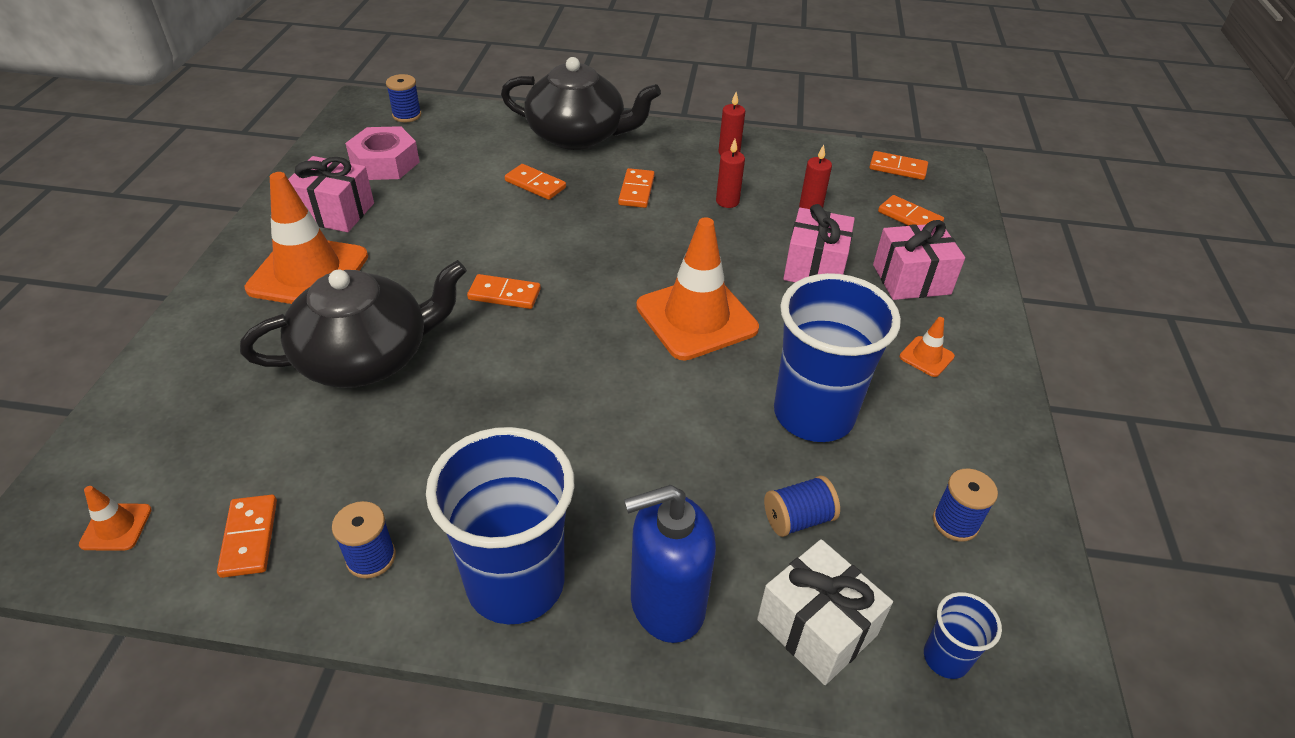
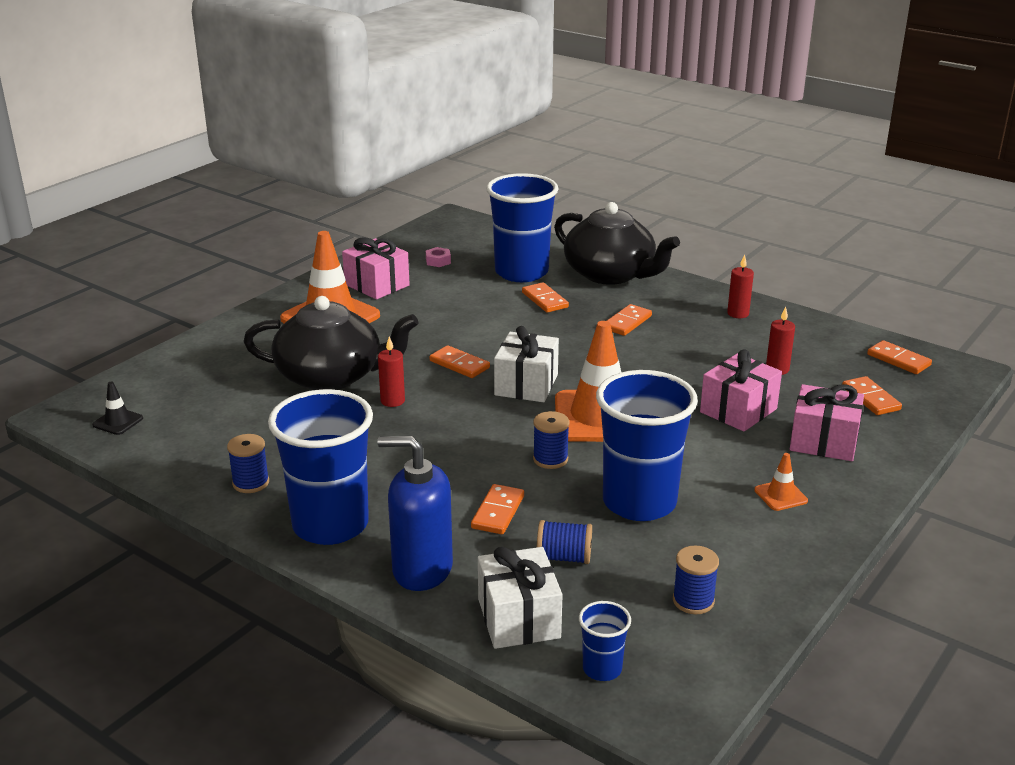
camera: 30 degrees right, 15 degrees down
orange traffic cone [79,486,152,550] -> black traffic cone [92,382,143,435]
orange domino [217,495,277,578] -> orange domino moved to [471,484,524,534]
pink nut [345,126,420,180] -> pink nut [426,247,451,267], size x0.47
blue spool [386,74,421,123] -> blue spool moved to [533,411,569,469]
red candle [716,139,745,208] -> red candle moved to [378,336,405,407]
none -> blue cup [486,173,558,282]
none -> white gift [494,326,559,402]

